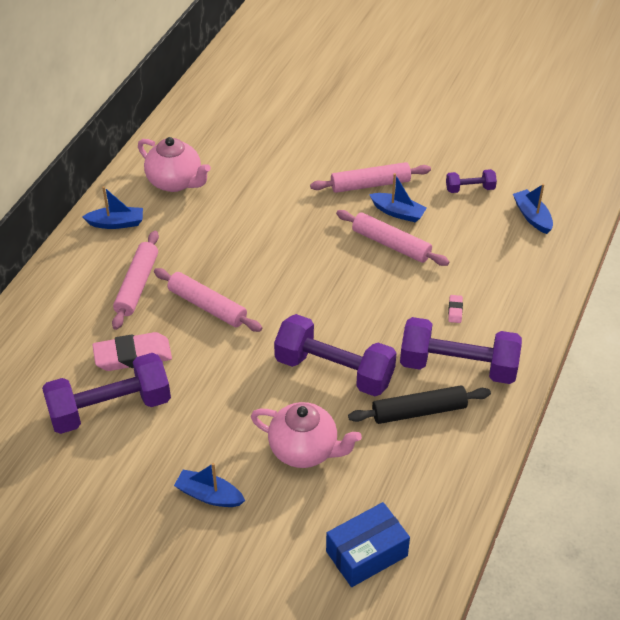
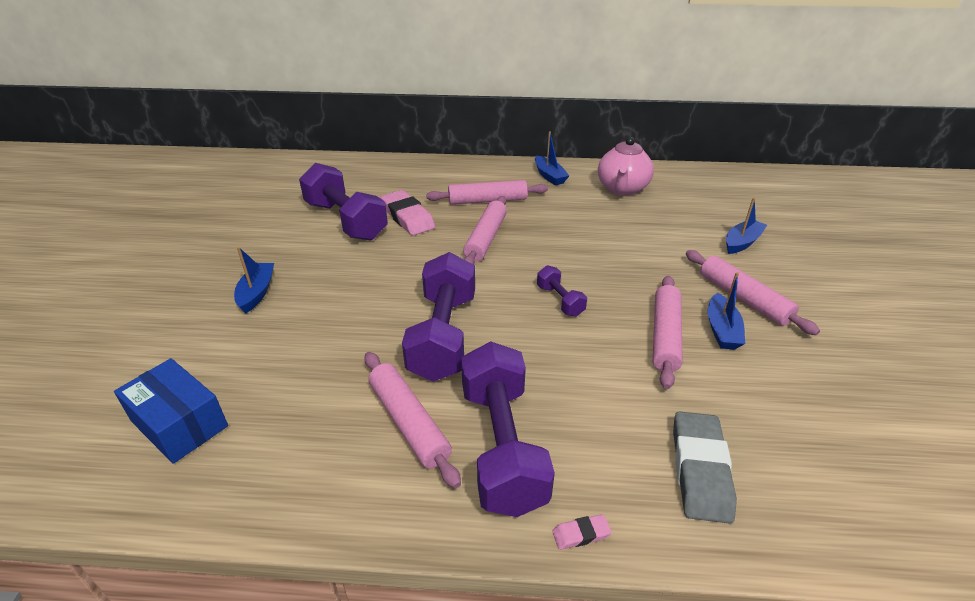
camera: 70 degrees right, 10 degrees down
pink teapot [251,402,362,468] -> none
black rolling pin [348,385,491,424] -> pink rolling pin [364,352,461,488]
purple dumbbell [446,169,497,193] -> purple dumbbell moved to [537,265,587,317]
pink eraser [448,295,463,323] -> pink eraser moved to [552,514,612,550]
blue boat [513,184,553,234] -> blue boat moved to [726,198,767,254]
none -> grey eraser [673,412,737,524]

